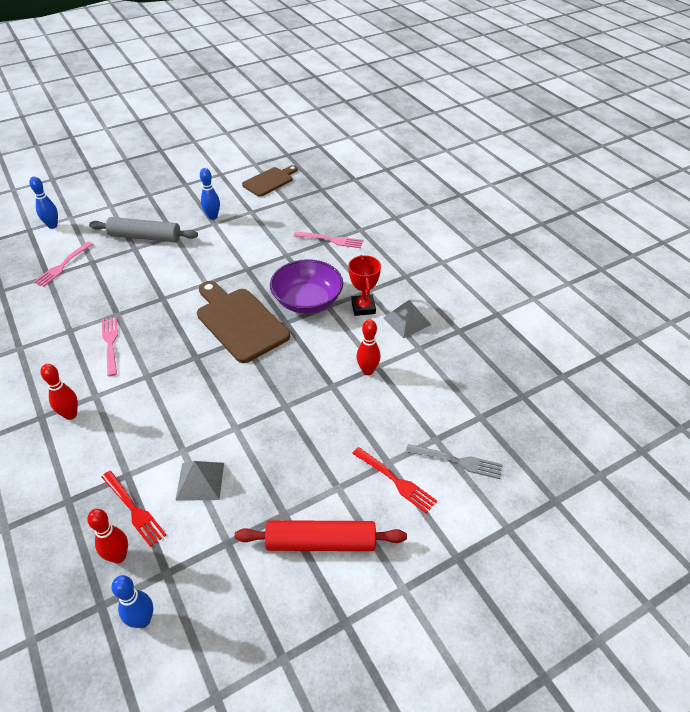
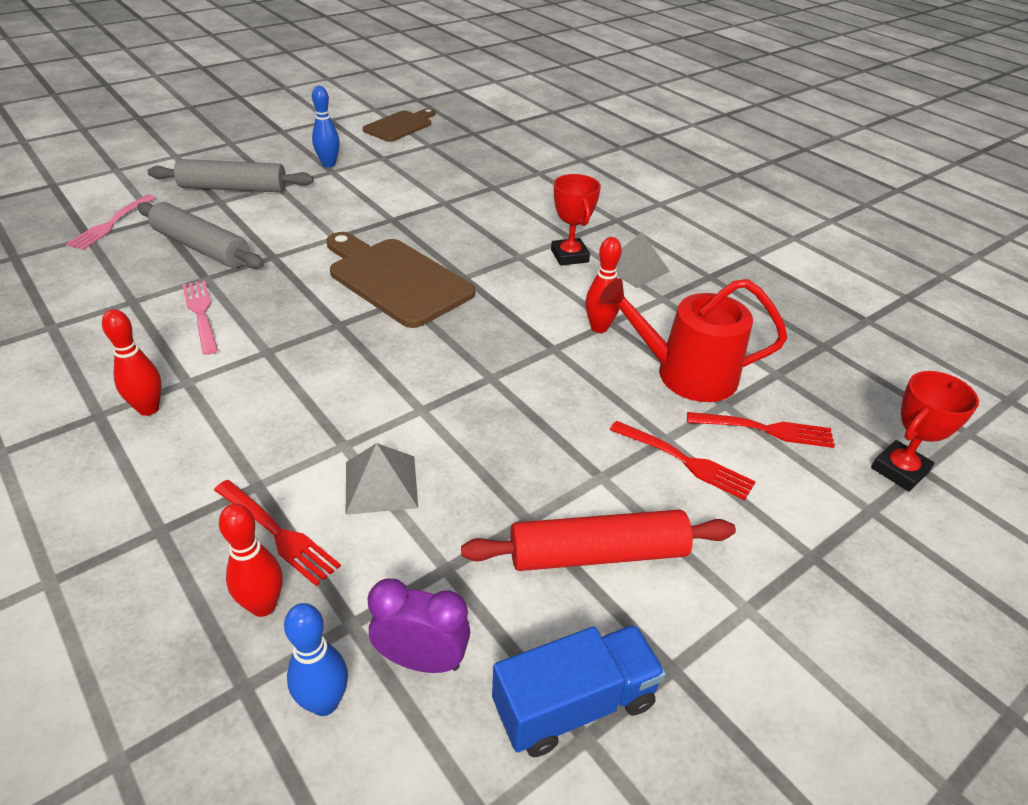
camera: 10 degrees left, 5 degrees down
blue bowling pin [29,176,58,229] -> none
purple bowl [270,259,343,314] -> none
pink fork [294,232,363,248] -> none
grey fork [406,444,503,479] -> red fork [687,412,835,448]
none -> grey rolling pin [137,202,264,269]
none -> purple clock [368,578,470,673]
none -> blue truck [492,624,666,757]
none -> red watering can [599,278,787,402]
none -> red trophy [871,371,979,491]

